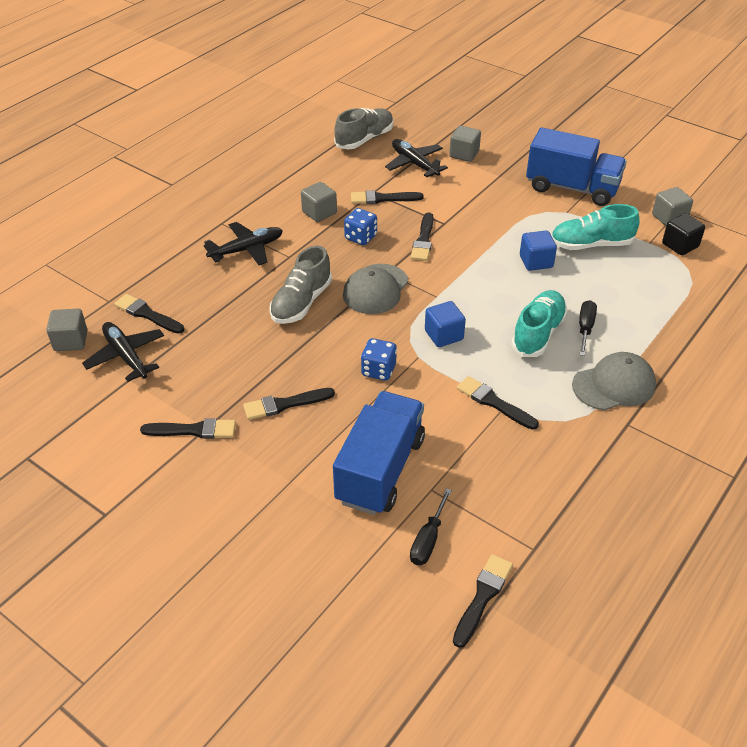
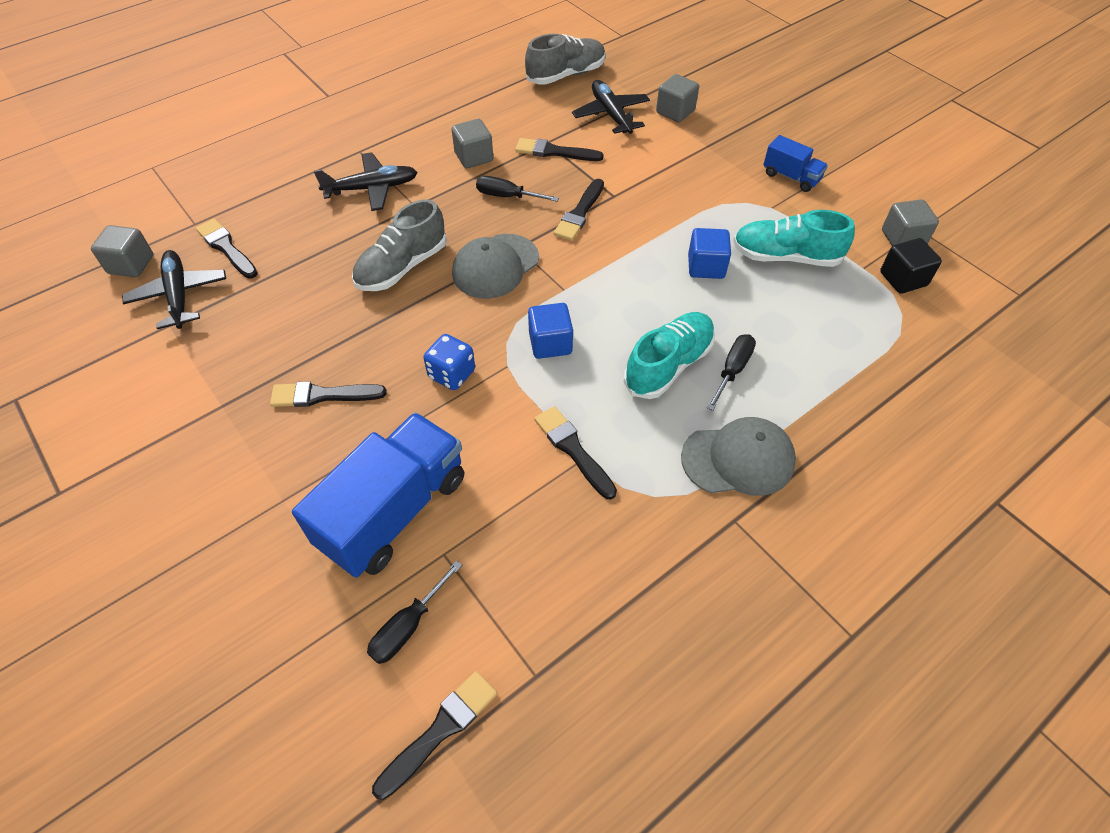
camera: 15 degrees right, 10 degrees up
black brush [140,418,236,439] -> none
blue dice [344,208,377,245] -> black screwdriver [476,176,559,202]
blue truck [526,128,627,206] -> blue truck [763,135,828,192], size x0.50

